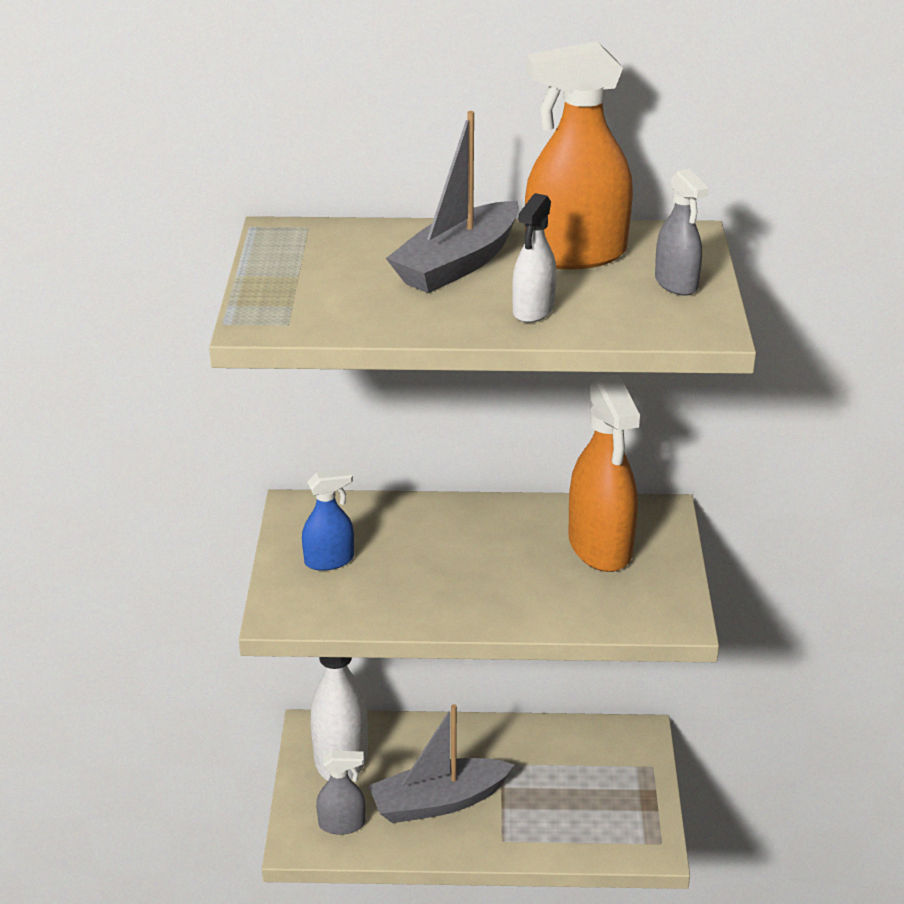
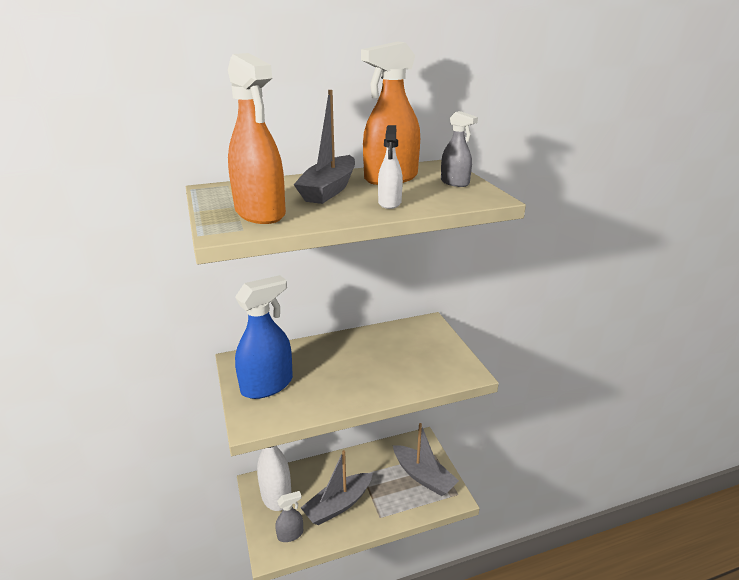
camera: 20 degrees left, 5 degrees down
blue spray bottle [302,469,354,571] -> blue spray bottle [235,275,293,399], size x1.86
orange spray bottle [568,374,640,572] -> orange spray bottle moved to [228,53,286,224]
none -> grey boat [393,423,459,496]

